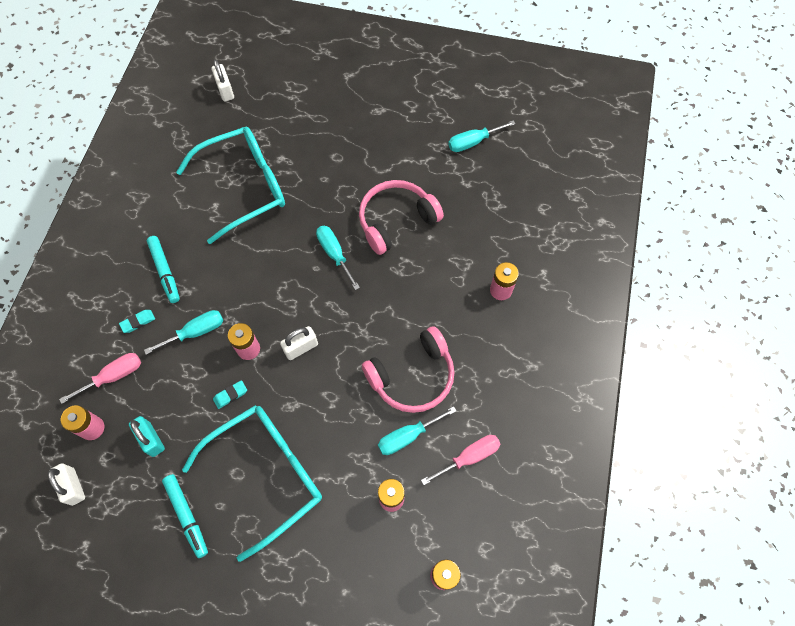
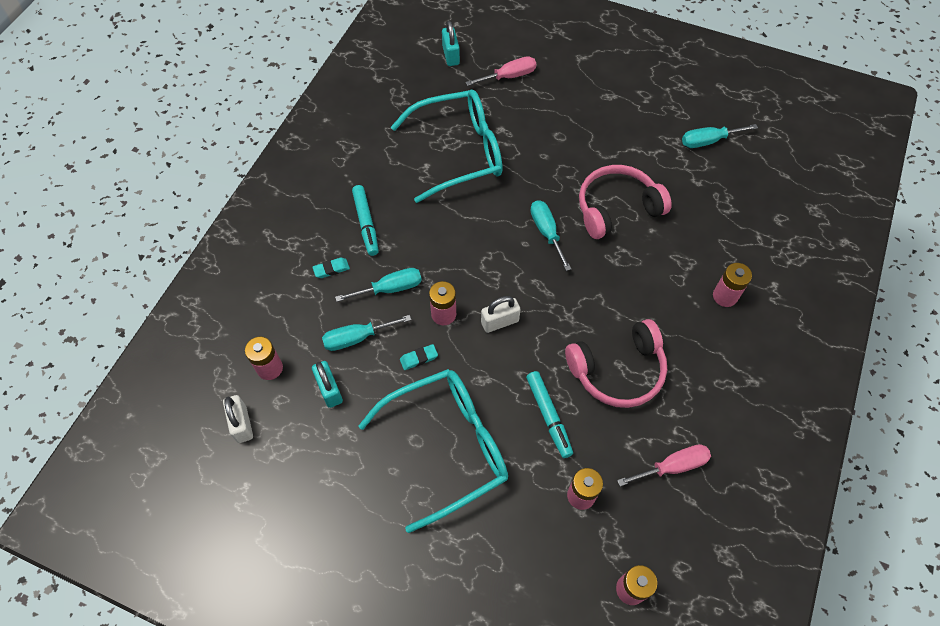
camera: 10 degrees right, 5 degrees down
pink screwdriver [59,353,141,404] -> pink screwdriver moved to [466,56,536,86]
turquoise marker [162,474,208,558] -> turquoise marker moved to [526,371,573,458]
white padlock [211,60,234,102] -> turquoise padlock [442,21,460,66]
turquoise screwdriver [378,406,456,455] -> turquoise screwdriver moved to [322,315,411,351]

